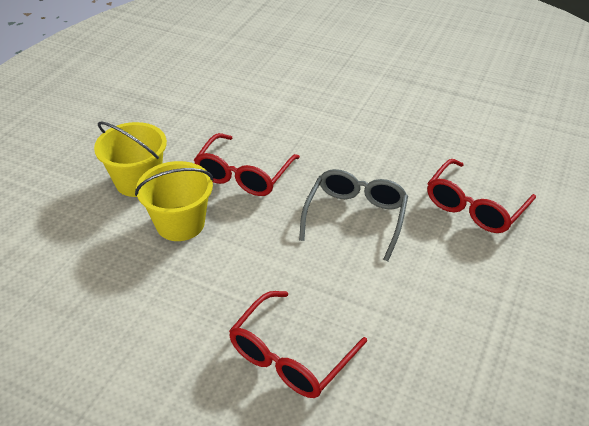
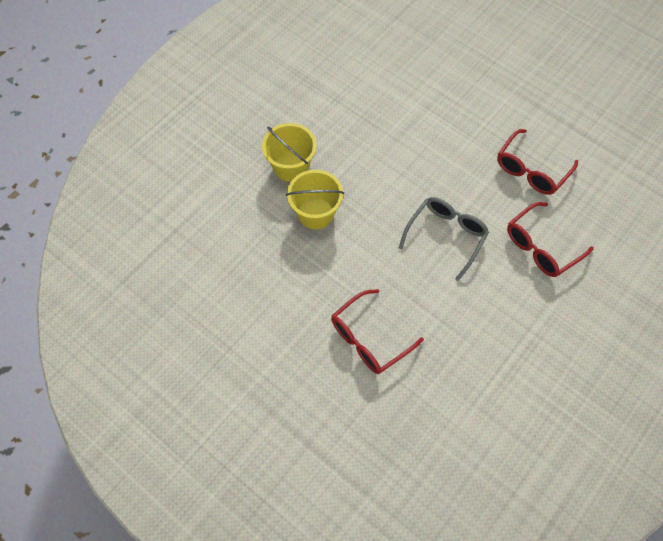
camera: 15 degrees right, 20 degrees up
red glasses [194,133,300,196] -> red glasses moved to [497,129,578,195]

